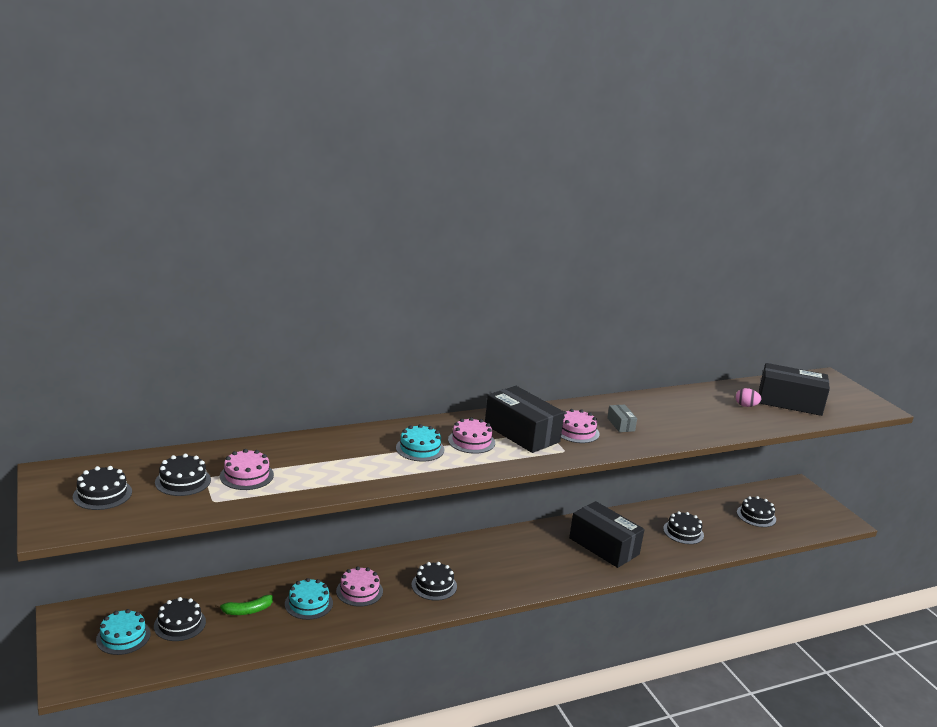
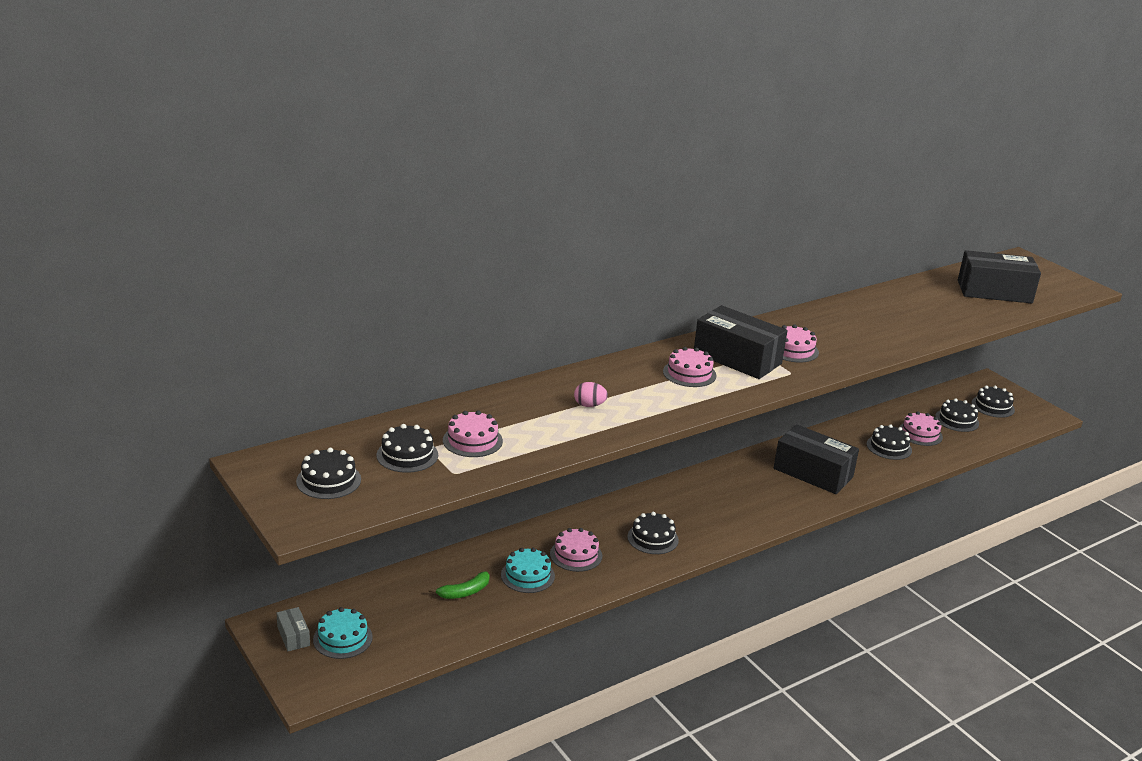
camera: 10 degrees left, 5 degrees up
black cake [154,597,206,641] -> black cake moved to [972,386,1015,418]
turquoise cake [396,424,444,462] -> none
grey box [607,405,637,432] -> grey box moved to [276,607,310,651]
pink egg [736,388,761,407] -> pink egg moved to [574,382,608,407]
none -> pink cake [899,411,943,446]

